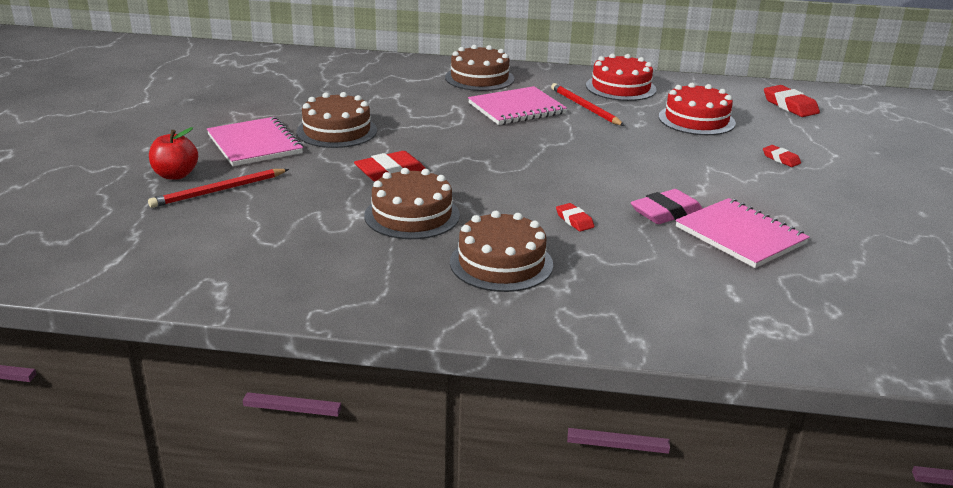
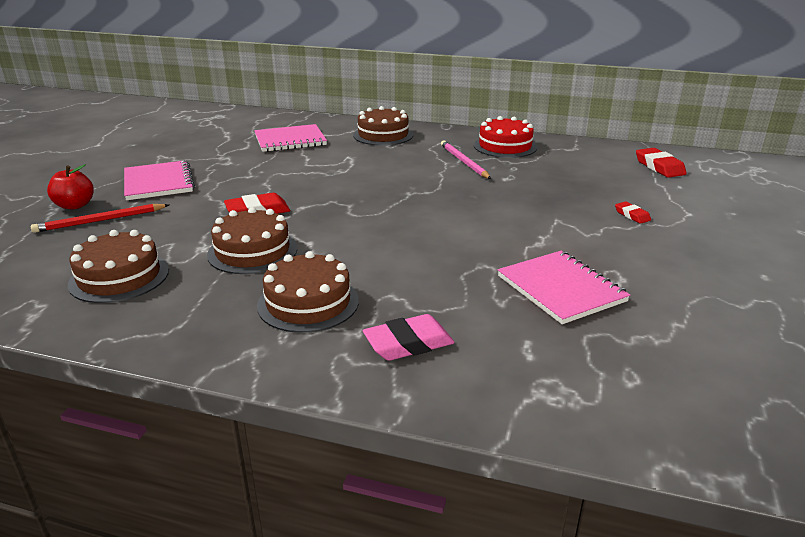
camera: 10 degrees right, 0 degrees up
brown cake [296,92,377,148] -> brown cake moved to [68,230,169,303]
pink notebook [468,86,567,125] -> pink notebook moved to [254,124,327,152]
red pencil [551,83,625,126] -> pink pencil [441,140,491,179]
red eraser [556,203,594,231] -> none
pink eraser [631,189,703,224] -> pink eraser moved to [363,314,454,361]
red cake [658,83,736,135] -> none

